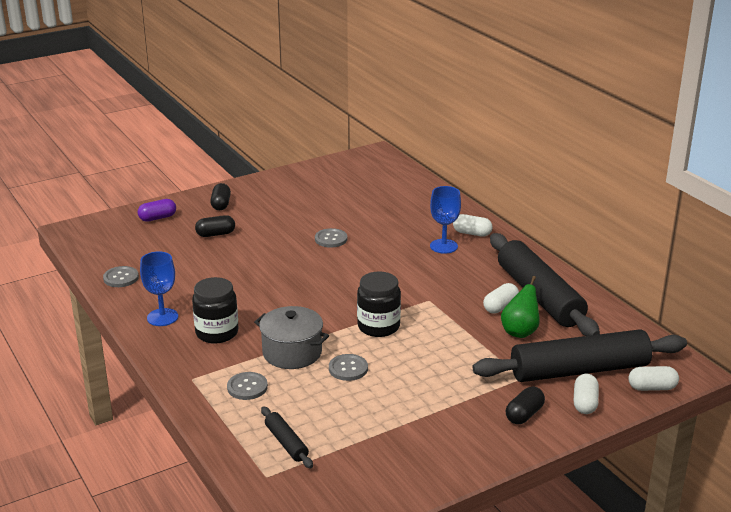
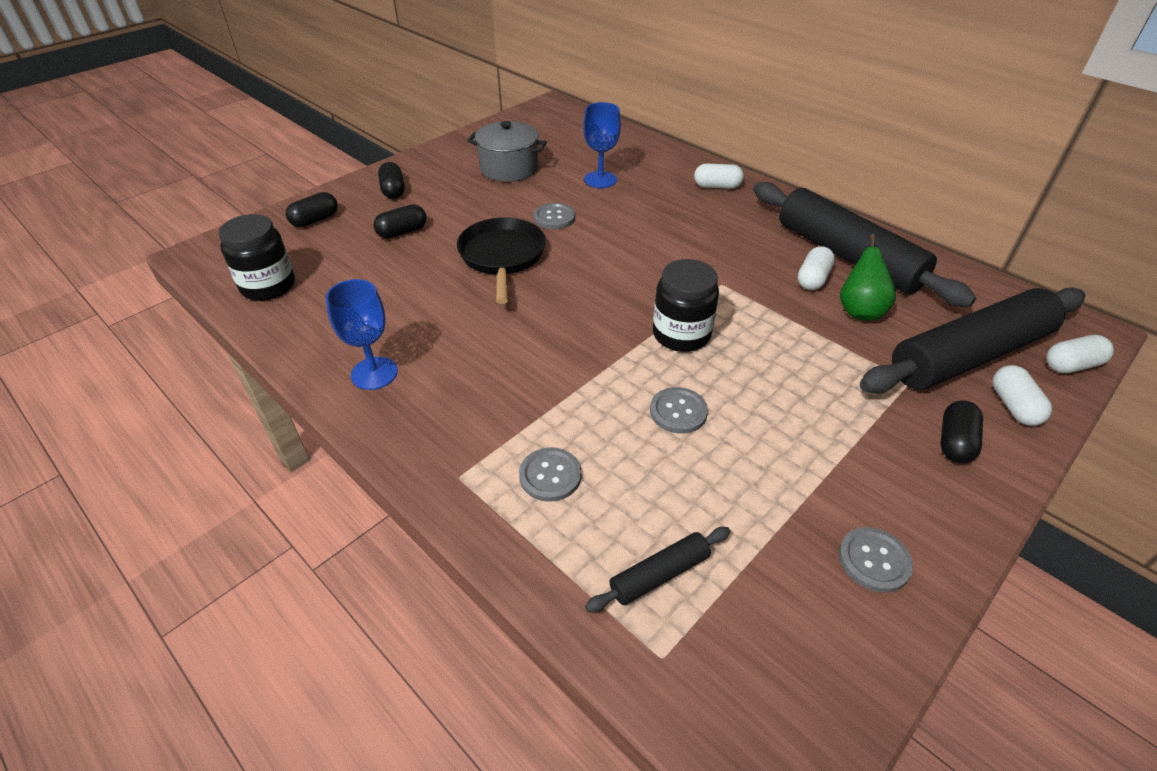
camera: 15 degrees left, 15 degrees up
grey button [103,266,139,287] -> grey button moved to [839,527,913,593]
purple capsule [138,199,176,222] -> black capsule [286,192,338,227]
black jar [192,277,239,343] -> black jar moved to [219,214,295,301]
grey pot [254,306,329,369] -> grey pot moved to [467,121,547,182]
black rolling pin [261,406,313,469] -> black rolling pin turned 75 degrees counterclockwise [585,527,730,612]
blue goblet [430,186,461,254] -> blue goblet moved to [583,102,621,188]
none -> black pan [457,217,546,304]

